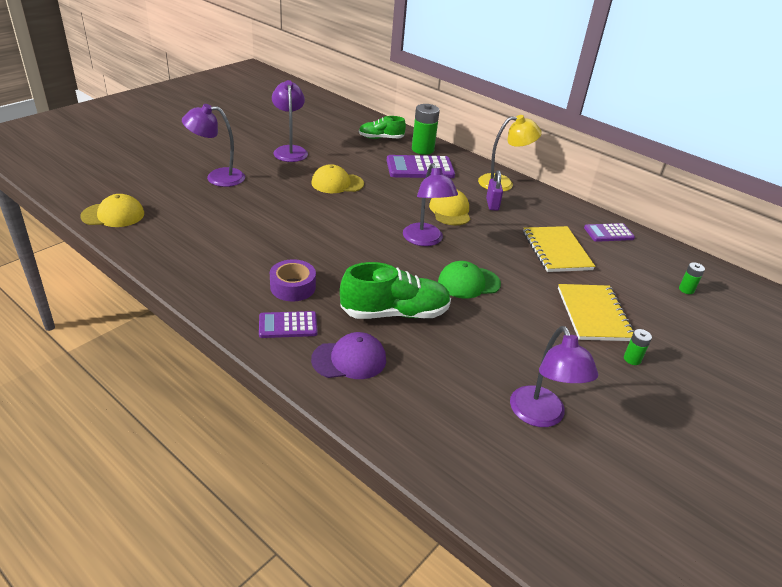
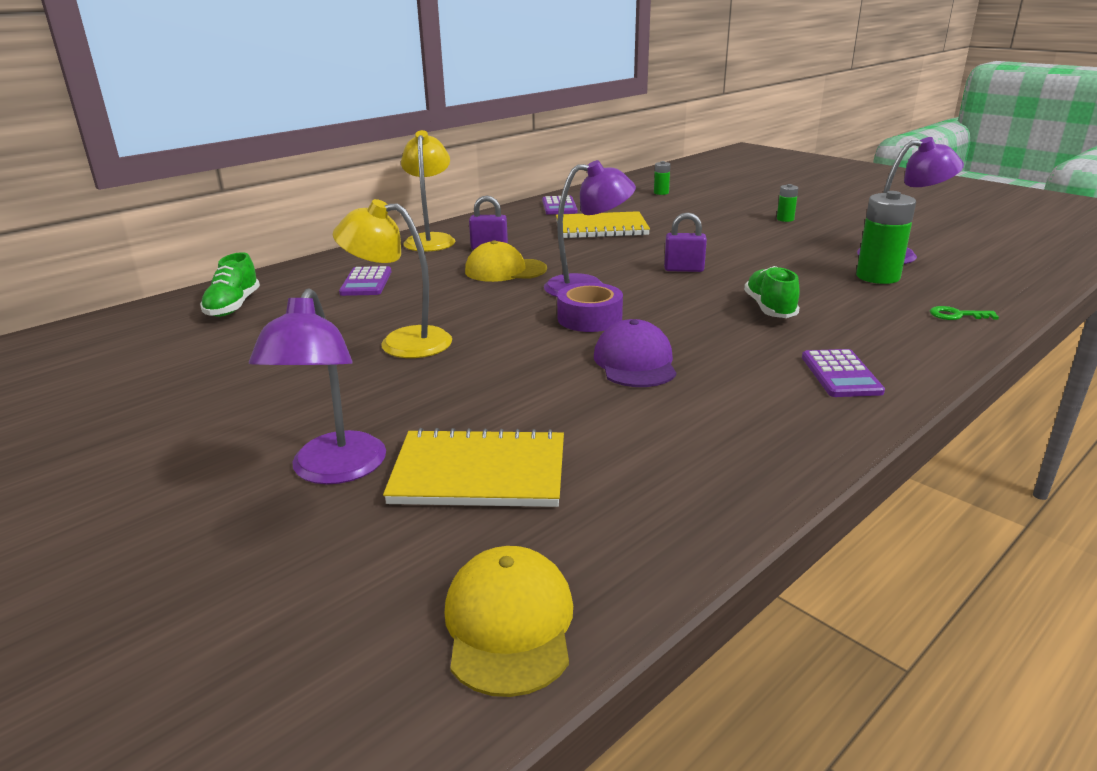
camera: 80 degrees left, 10 degrees down
purple tape [270,259,316,302] -> purple tape moved to [557,283,623,332]
purple lamp [272,80,308,162] -> none
yellow cap [311,164,364,193] -> yellow lamp [333,199,452,358]
purple cap [311,332,386,379] -> purple cap moved to [594,319,676,387]
green shoe [340,262,451,319] -> green shoe [744,266,800,318], size x0.62
purple calculator [387,155,455,178] -> purple calculator [339,266,391,296], size x0.61
green battery [412,104,440,155] -> green battery moved to [856,191,916,284]
green cap [438,261,501,298] -> purple padlock [664,212,707,272]
yellow notebook [558,284,634,341] -> yellow notebook moved to [383,428,564,507]
none -> green key [930,306,999,320]

